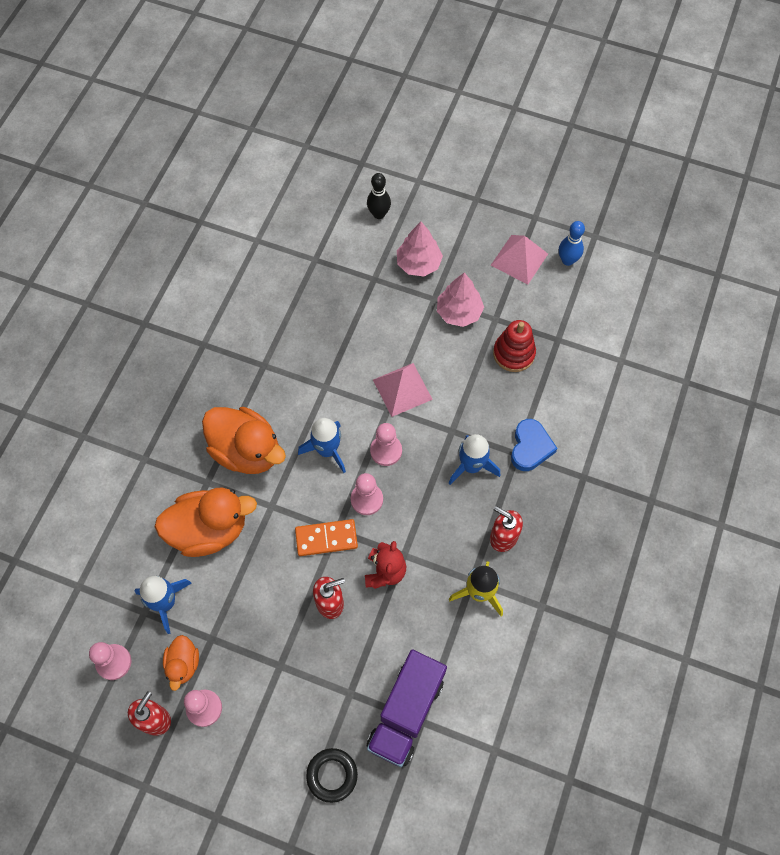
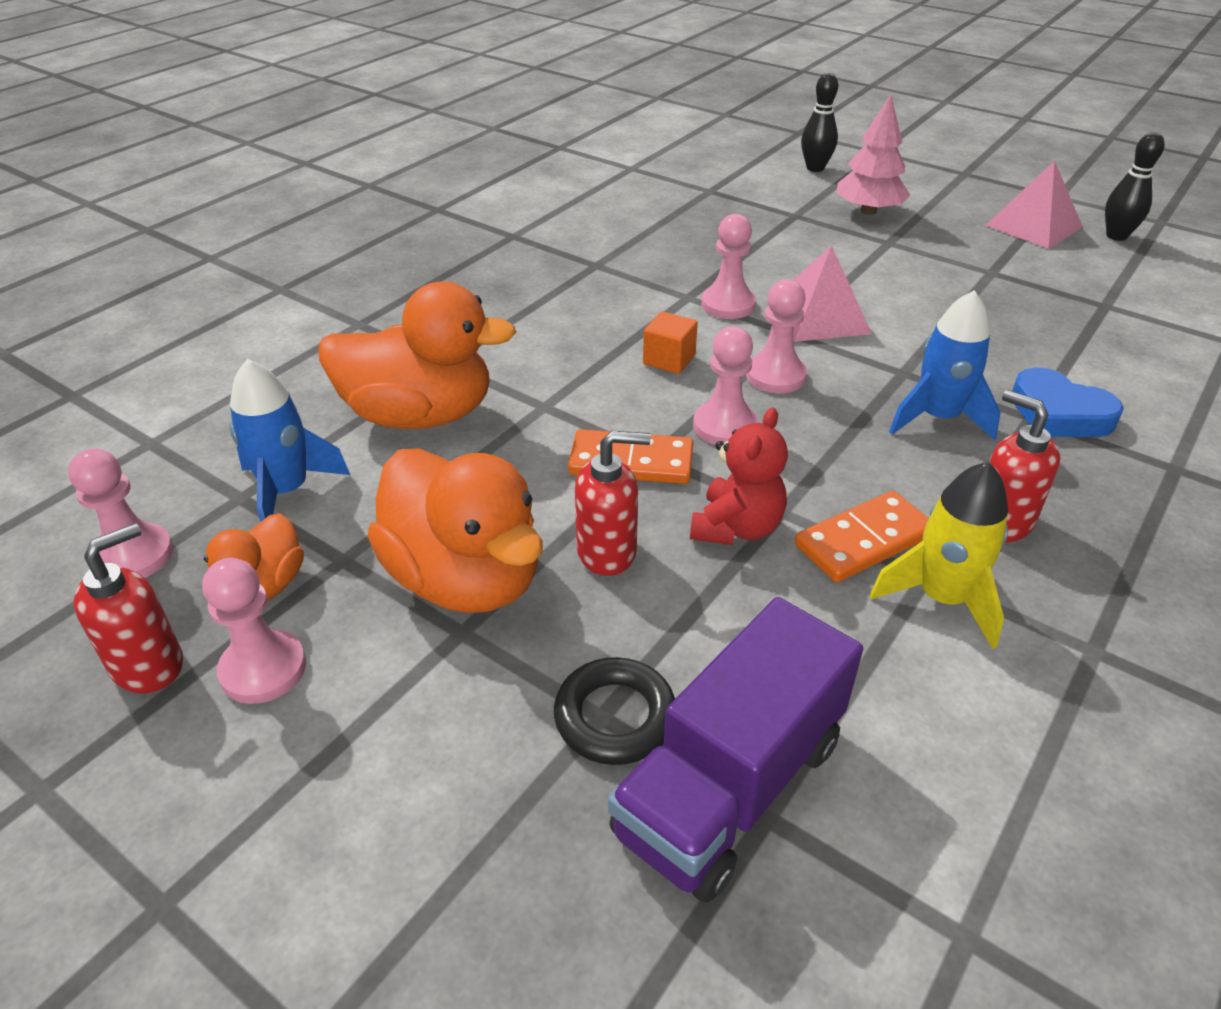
camera: 15 degrees right, 25 degrees down
orange duck [202,407,286,474] -> orange duck moved to [368,448,543,613]
blue rocket [298,418,346,473] -> orange cube [643,311,698,374]
black ring [306,748,358,803] -> black ring moved to [554,657,675,765]
pink tree [437,273,484,327] -> none
red stacking toy [493,320,536,372] -> none
blue heart [511,419,558,471] -> blue heart turned 105 degrees clockwise [1012,367,1124,437]
blue bowling pin [559,221,585,266] -> black bowling pin [1105,132,1165,241]
none -> pink pawn [701,214,756,319]
none -> orange domino [795,491,929,583]

